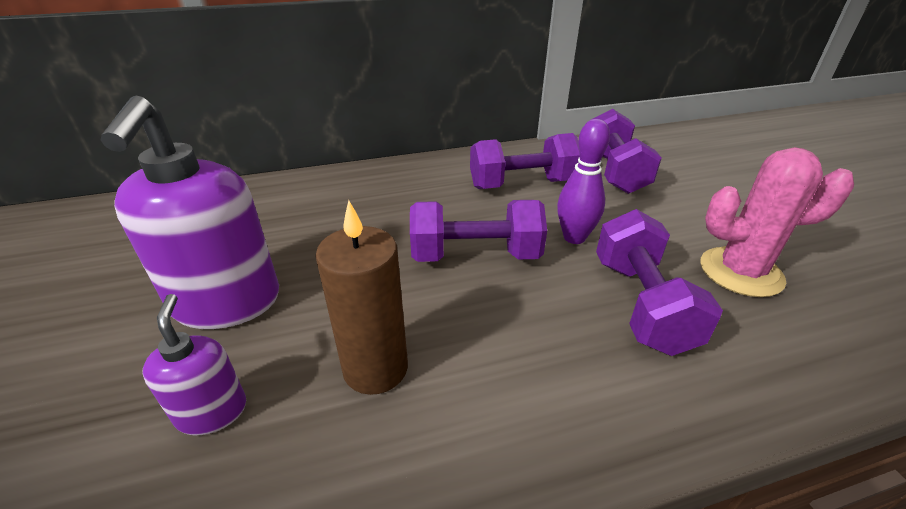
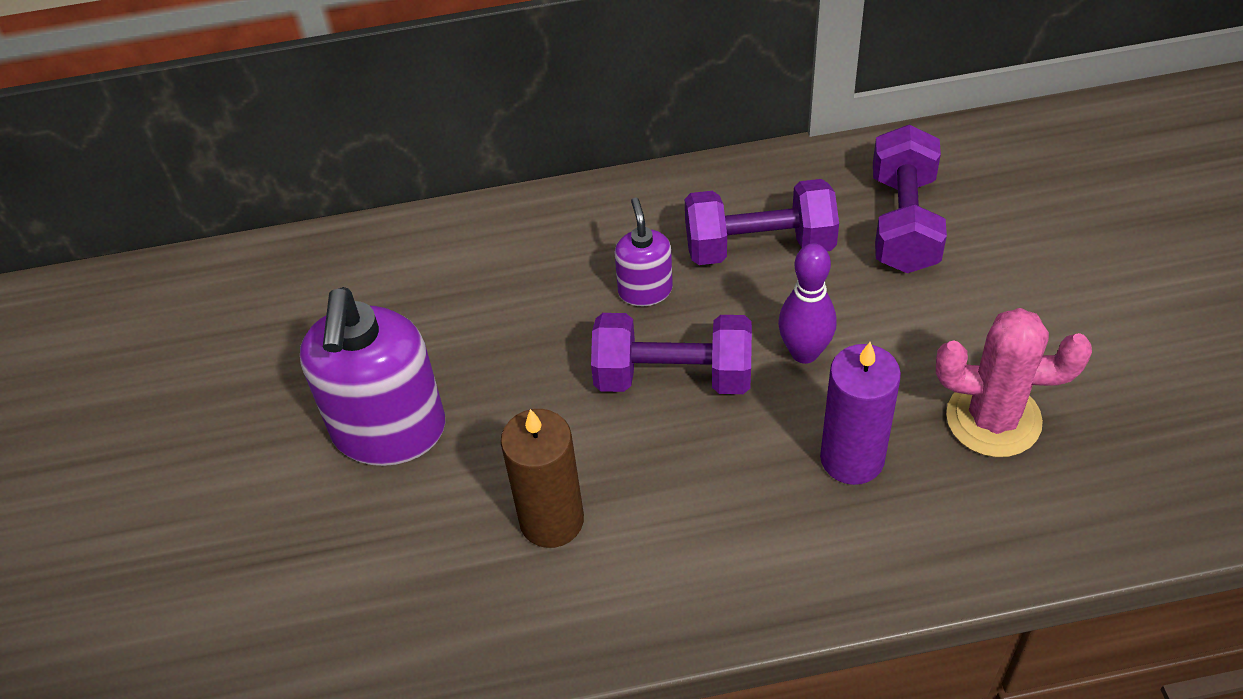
camera: 10 degrees right, 15 degrees up
purple soap dispenser [142,294,246,435] -> purple soap dispenser moved to [615,198,673,306]
purple dumbbell [596,209,723,356] -> purple candle [820,342,901,485]

